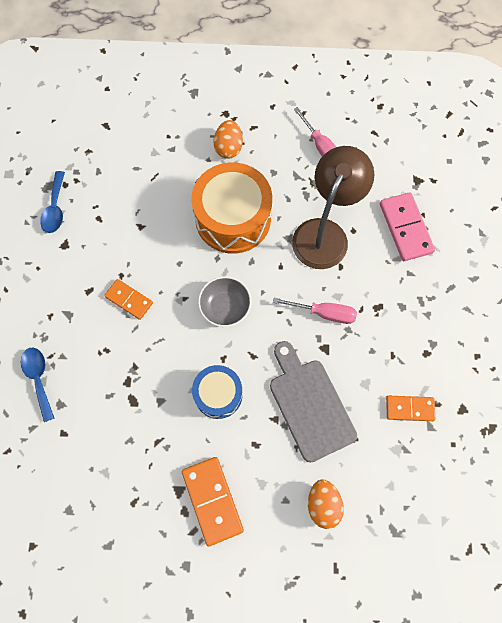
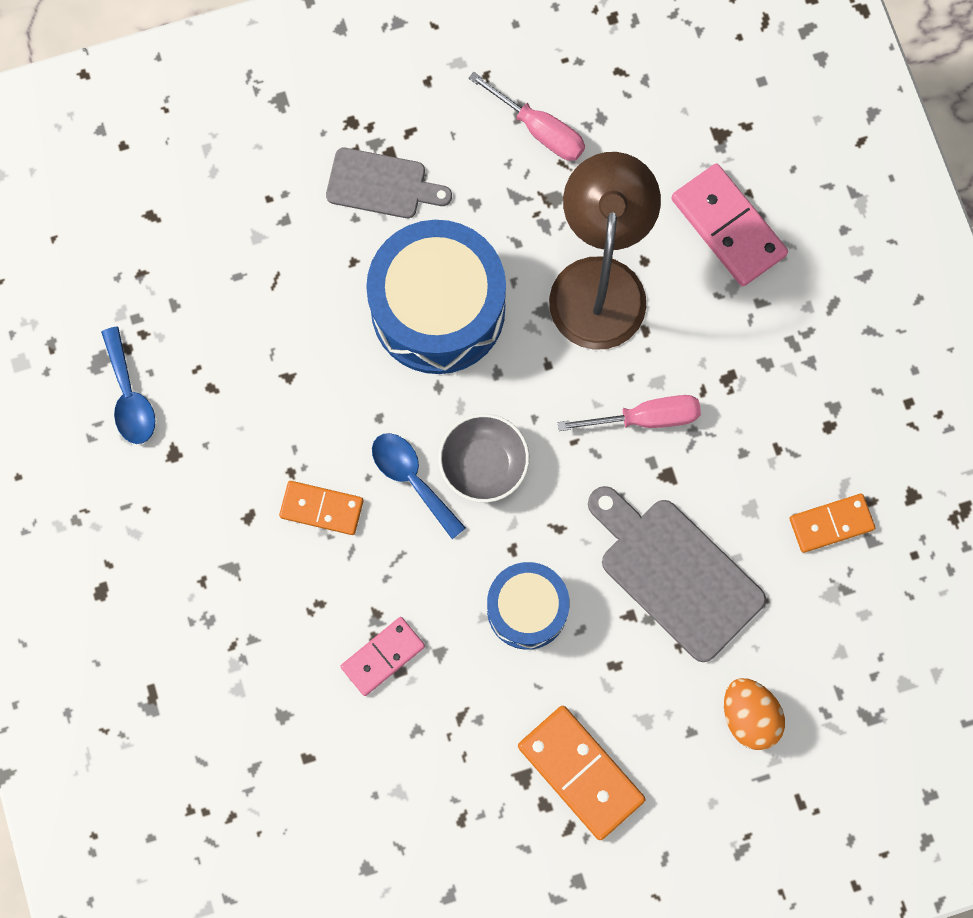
camera: 20 degrees left, 5 degrees up
blue spoon [21,347,55,422] -> blue spoon moved to [372,433,466,539]
orange drum [191,162,272,254] -> blue drum [366,220,506,374]
orange egg [213,120,243,159] -> grey cutting board [326,148,452,218]
none -> pink domino [341,617,425,696]

